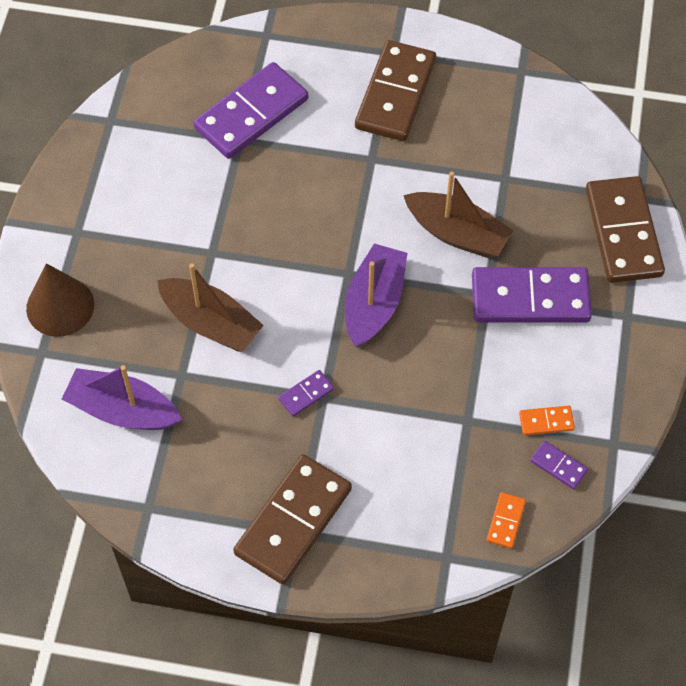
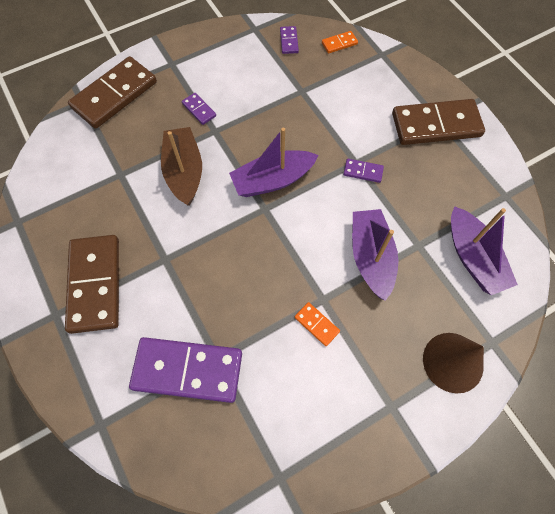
camera: 130 degrees left, 5 degrees up
brown boat [157,263,264,352] -> purple boat [352,209,398,301]
brown domino [355,40,436,141] -> brown domino turned 75 degrees counterclockwise [65,235,119,334]
purple domino [472,267,592,323] -> purple domino [182,93,216,125], size x0.43
orange domino [519,406,575,435] -> orange domino moved to [295,302,340,346]

